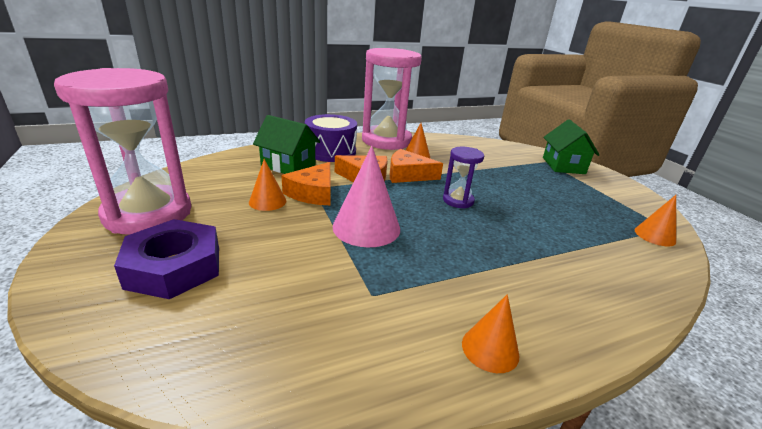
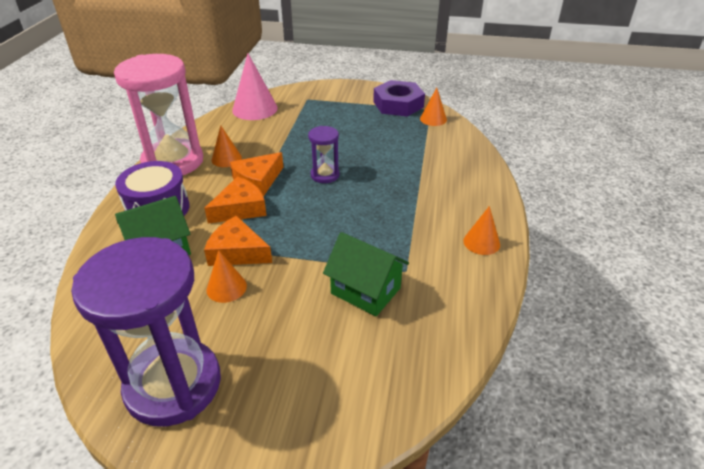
camera: 55 degrees left, 10 degrees up
pink hourglass [54,68,191,235] -> purple hourglass [71,237,221,427]
purple nut [114,219,219,299] -> purple nut moved to [373,80,425,117]
orange cheese [281,162,331,205] -> orange cheese turned 150 degrees clockwise [204,216,272,266]
pink cone [333,146,400,247] -> pink cone moved to [232,54,278,120]
green house [543,119,600,174] -> green house moved to [323,232,409,316]

